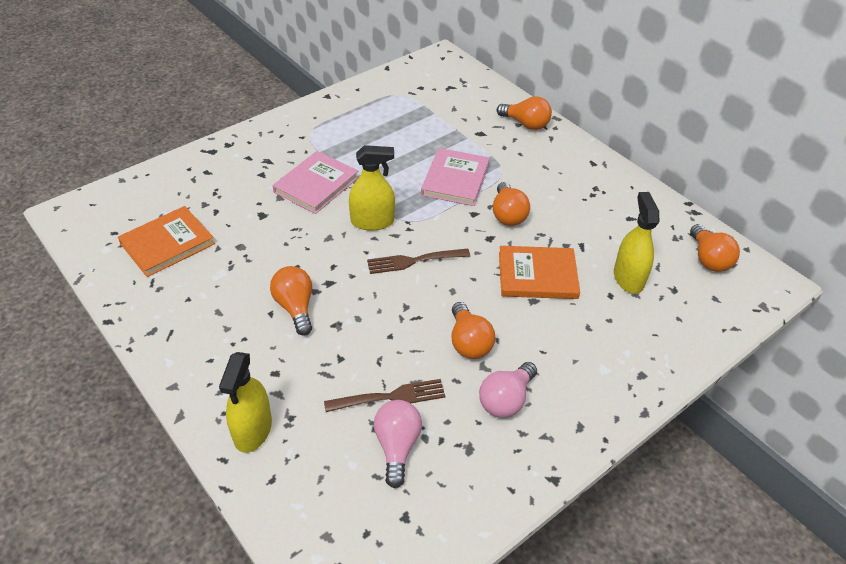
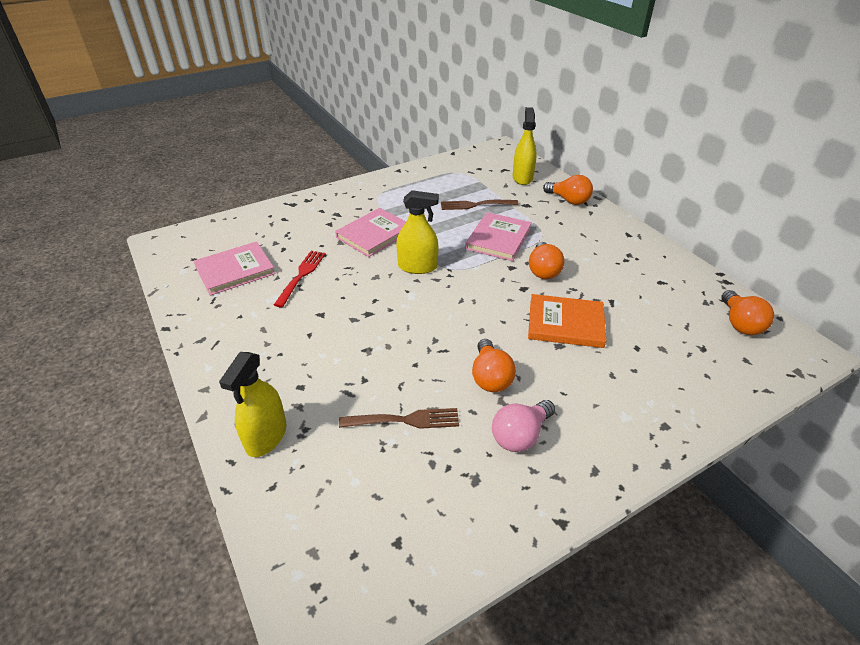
camera: 10 degrees right, 5 degrees down
orange book [118,206,215,277] -> pink book [194,241,276,296]
orange light bulb [270,266,312,336] -> none
brown fork [367,249,470,274] -> brown fork moved to [441,200,519,210]
pink light bulb [374,400,422,488] -> none
yellow spray bottle [614,192,659,294] -> yellow spray bottle moved to [513,107,537,185]
none -> red fork [274,251,326,307]

